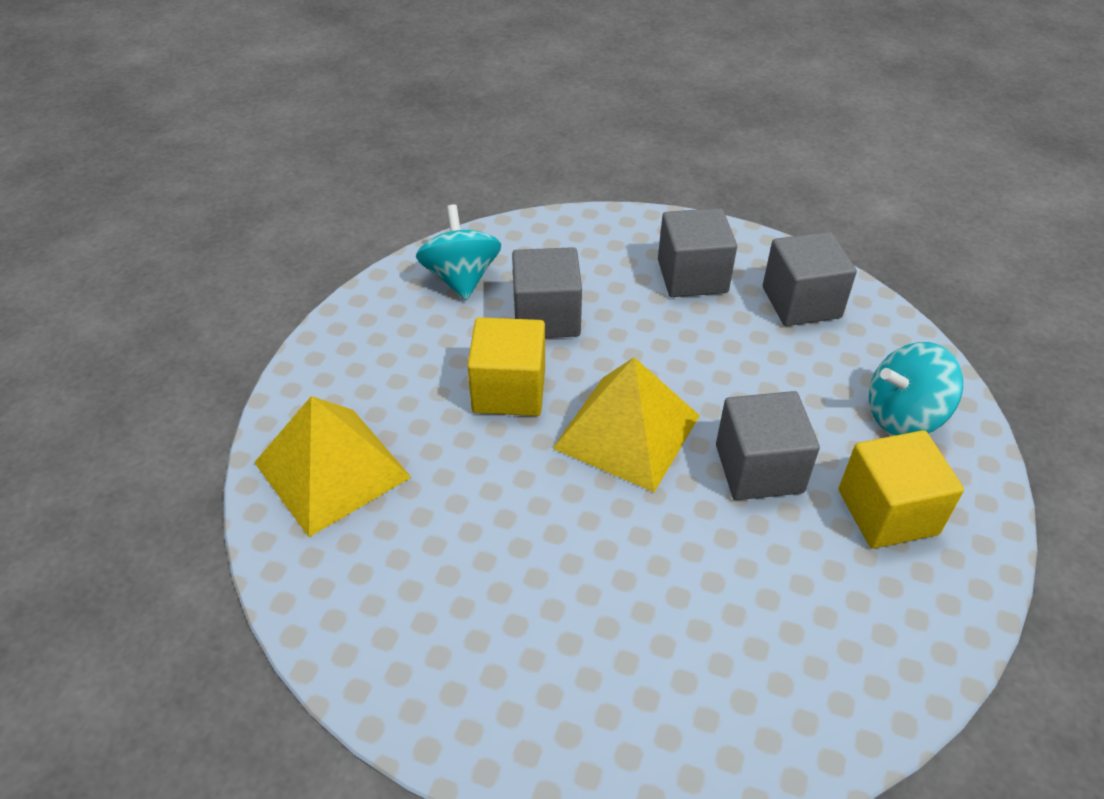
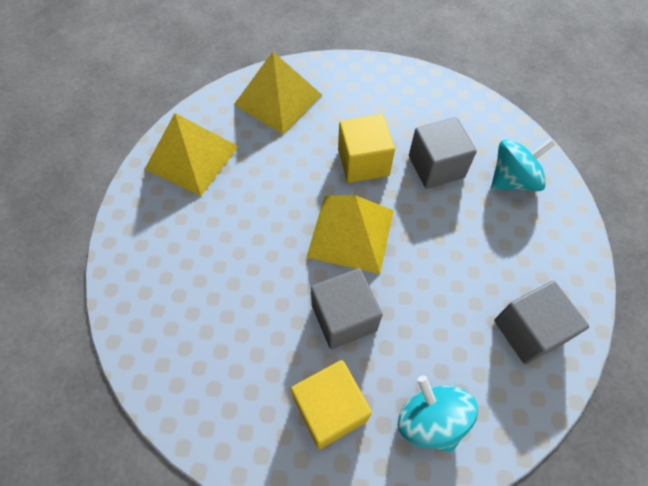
camera: 75 degrees right, 15 degrees up
turquoise spinning top [416,205,501,300] -> turquoise spinning top moved to [491,139,555,191]
grey cube [658,208,737,297] -> none
none -> yellow pyramid [145,113,239,196]

